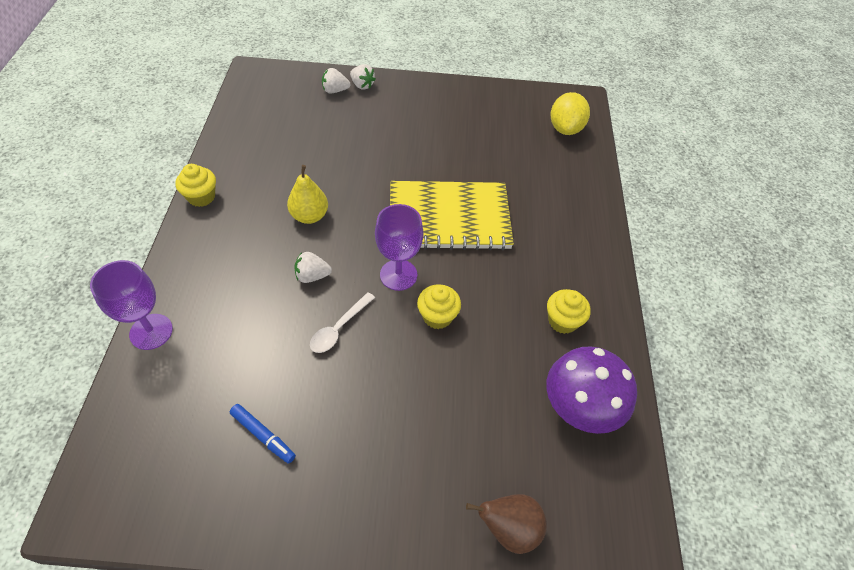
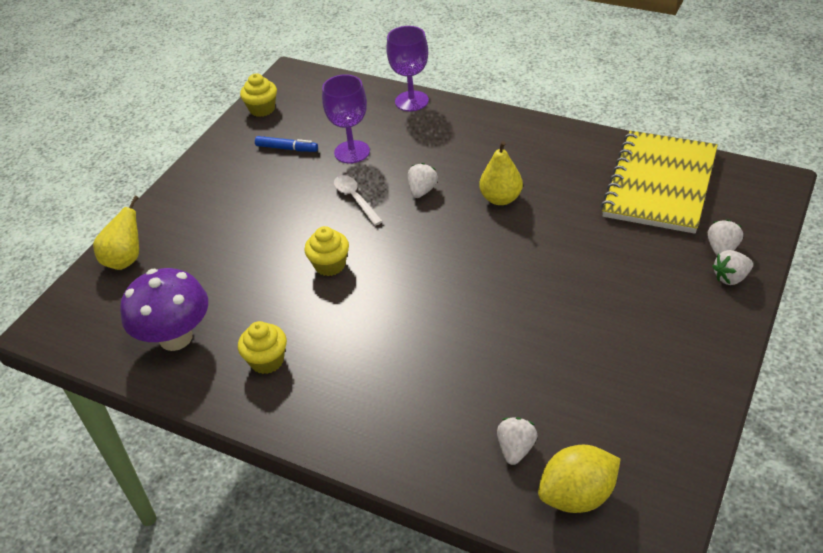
camera: 120 degrees right, 10 degrees down
yellow cupcake [176,164,216,207] -> yellow cupcake moved to [240,73,277,117]
blue marker [230,404,296,464] -> blue marker turned 135 degrees counterclockwise [255,136,318,152]
purple goblet [375,204,424,291] -> purple goblet moved to [322,74,370,164]
yellow notebook [390,181,514,250] -> yellow notebook moved to [601,131,718,234]
brown pear [466,494,547,554] -> yellow pear [93,195,139,270]
yellow lemon [550,92,590,135] -> yellow lemon turned 60 degrees counterclockwise [538,445,621,513]
none -> white strawberry [497,417,538,465]

